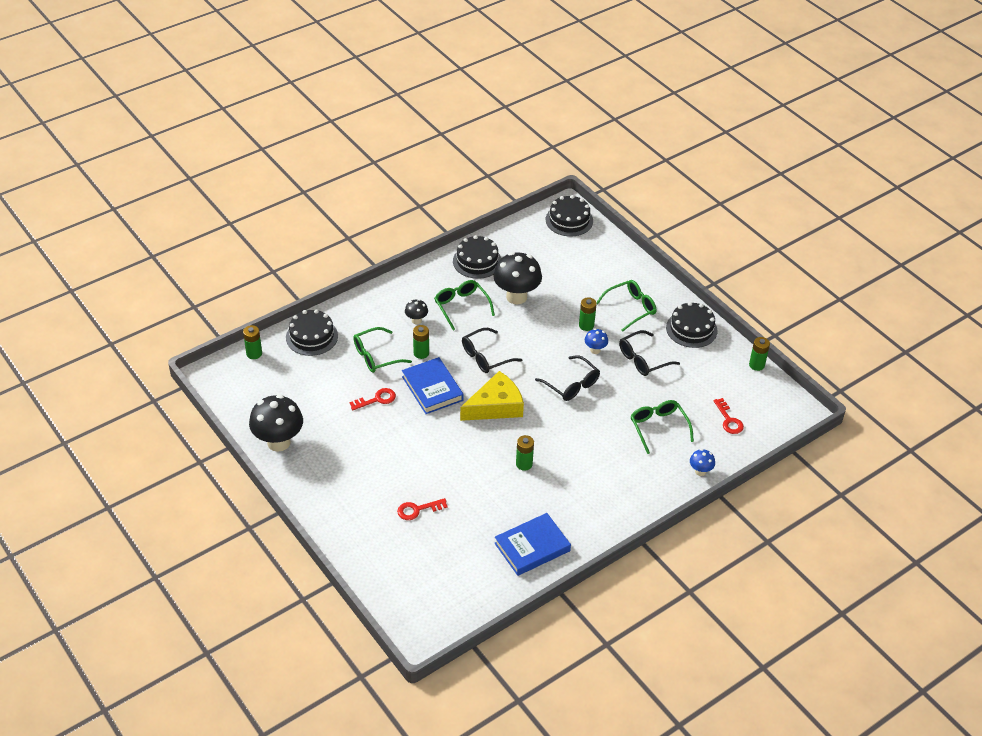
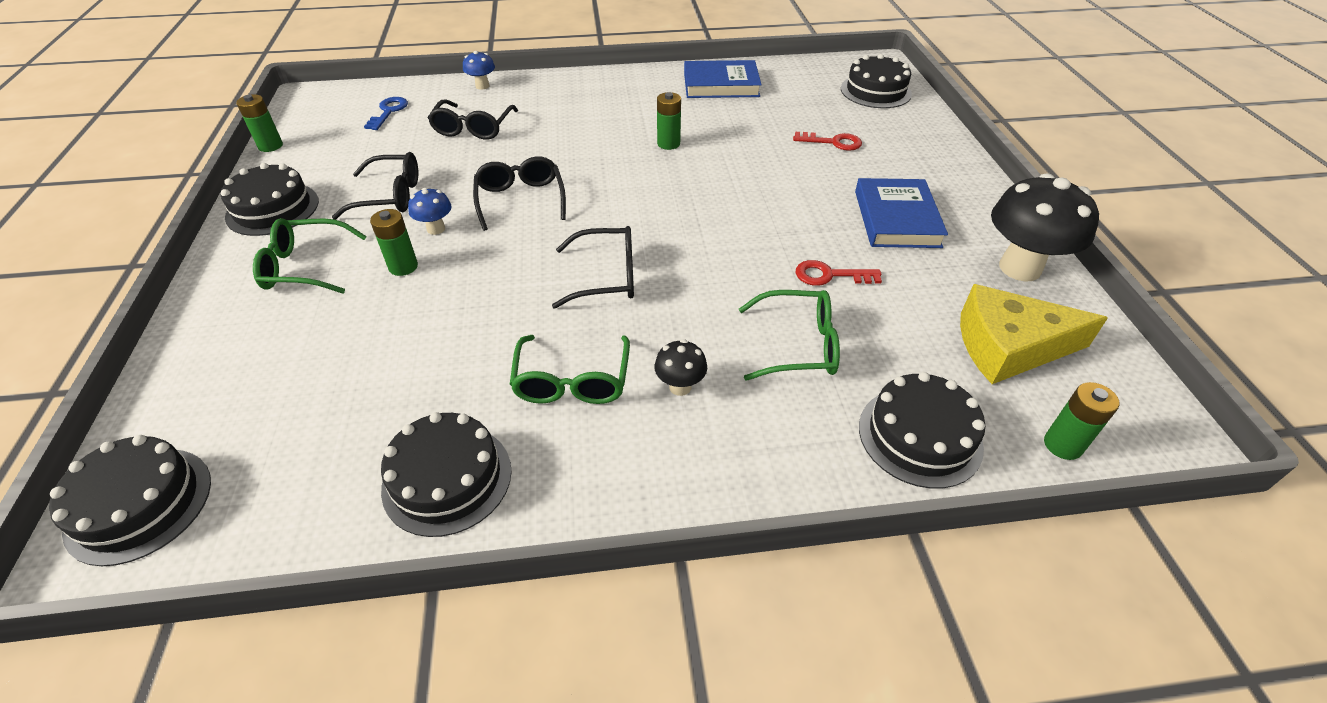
camera: 150 degrees left, 0 degrees up
blue book [402,357,464,414] -> blue book moved to [855,178,948,248]
green battery [413,325,429,359] -> none
yellow cheese [460,371,524,421] -> yellow cheese moved to [960,284,1108,384]
black mushroom [493,252,542,305] -> none
green glasses [631,400,694,454] -> black glasses [428,99,518,140]
red key [713,398,744,434] -> blue key [364,97,408,130]
none -> black cake [841,54,912,108]

